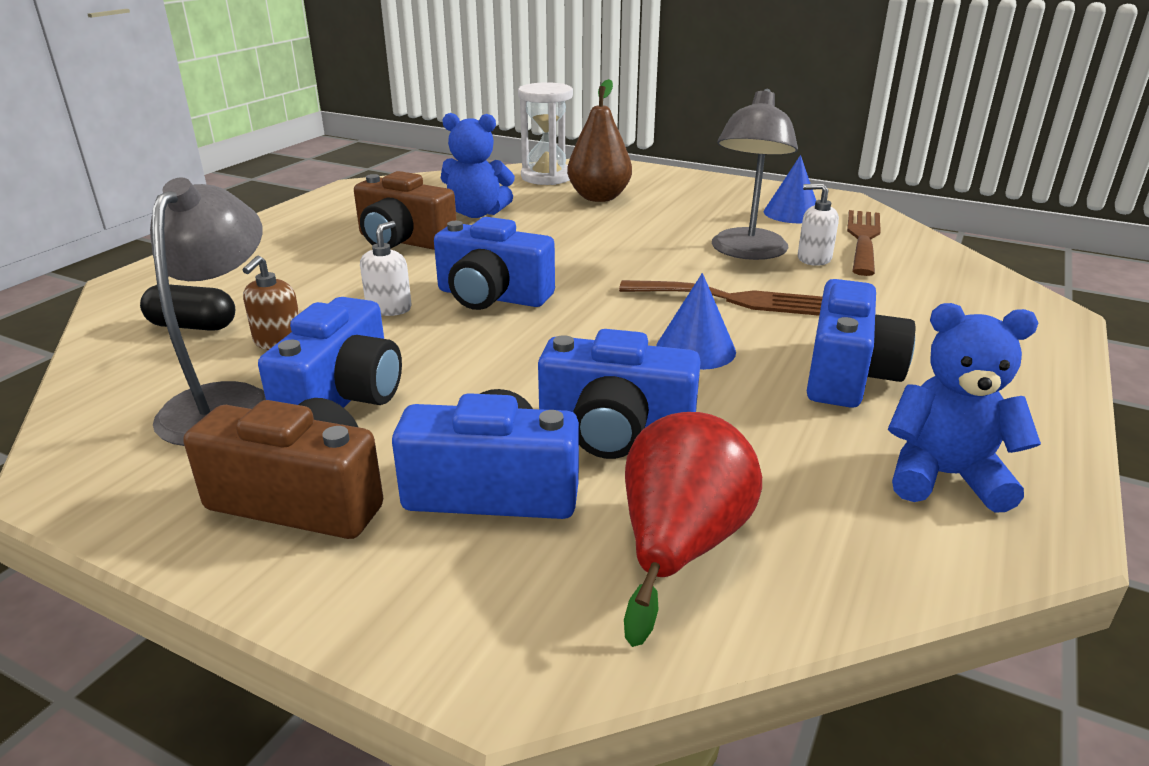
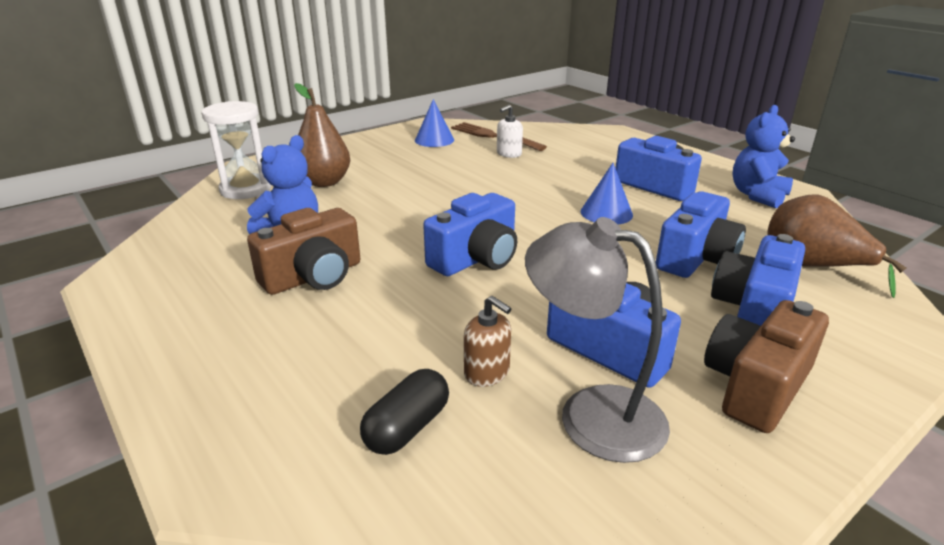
camera: 65 degrees left, 0 degrees up
white soap dispenser [360,221,412,316] -> none
brown fork [619,280,823,316] -> none
red pear [624,412,762,647] -> brown pear [767,195,906,298]
grey lamp [712,88,798,260] -> none

